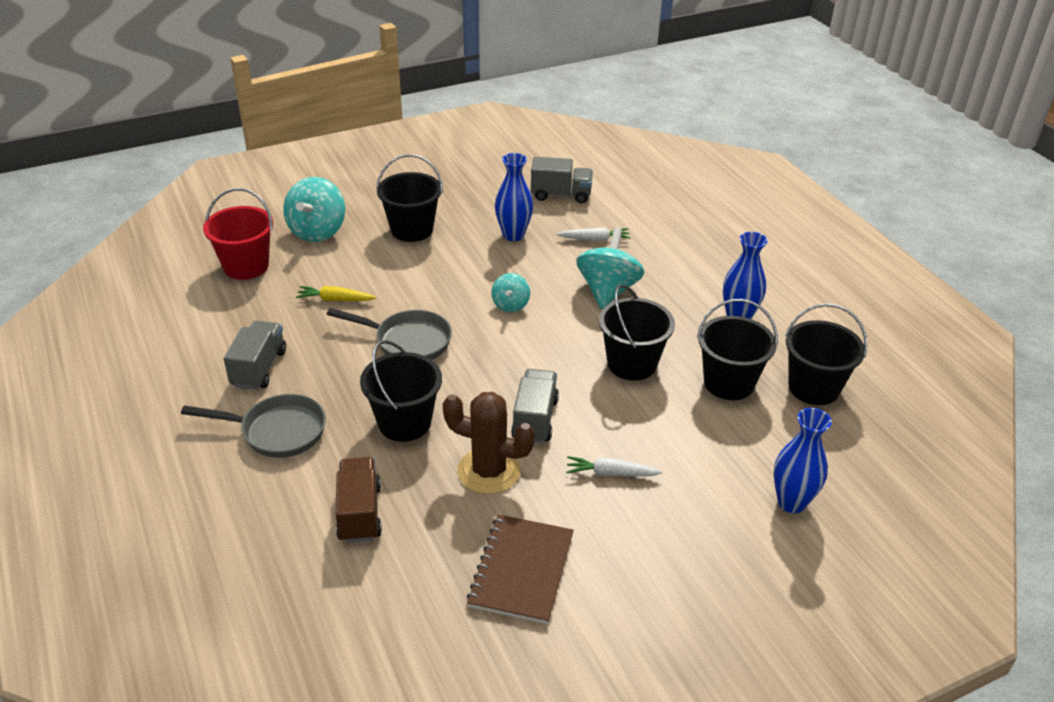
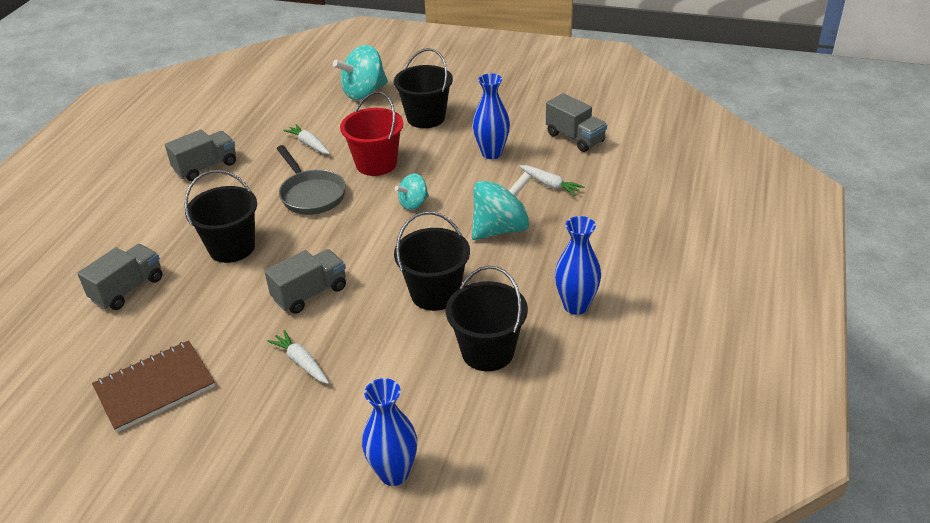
camera: 45 degrees right, 0 degrees up
grey pan [181,394,326,458] -> none
red bucket [203,188,273,280] -> red bucket moved to [340,91,403,176]
yellow carrot [296,286,377,301] -> white carrot [283,124,330,154]
brown truck [336,457,382,543] -> grey truck [77,244,163,310]
brown cactus [443,392,535,494] -> none
black bucket [786,303,868,405] -> none

